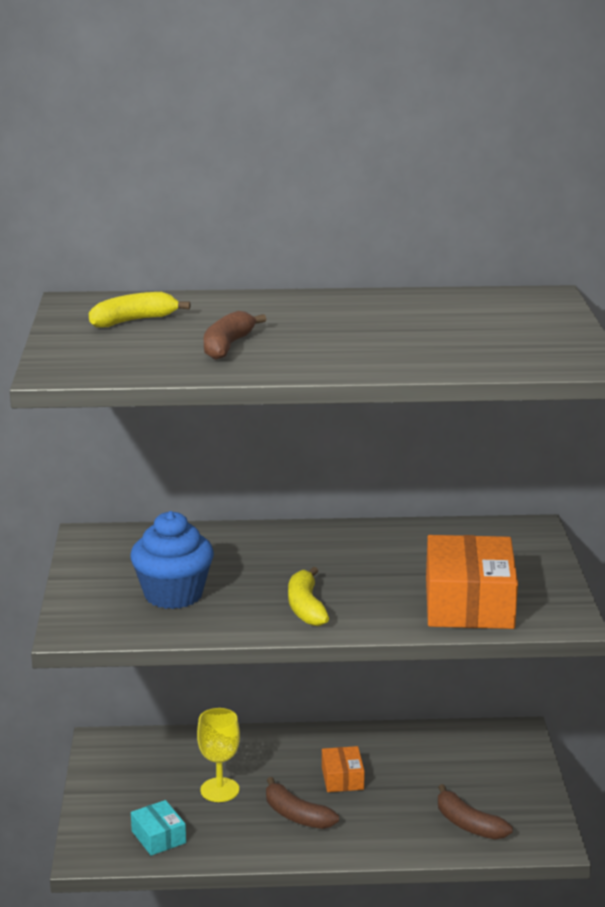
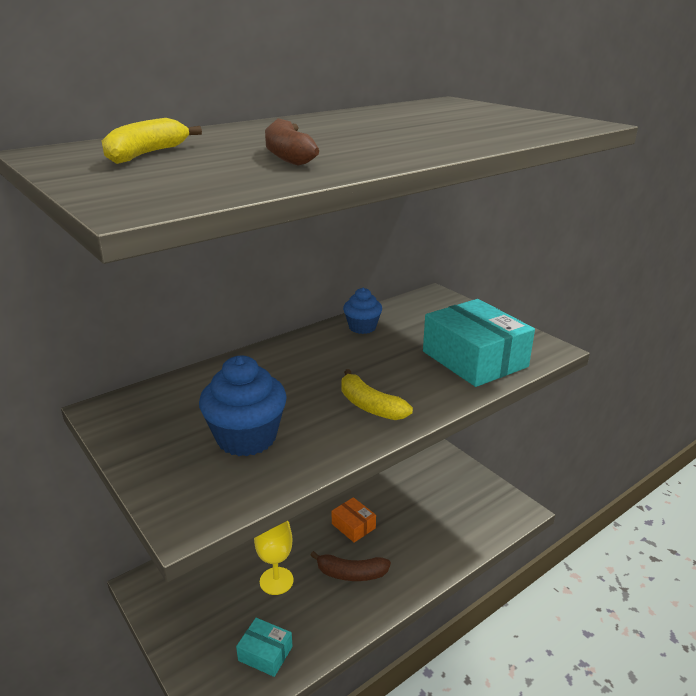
camera: 35 degrees left, 5 degrees up
orange box [426,535,518,629] -> turquoise box [423,299,535,387]
brown banana [438,784,513,840] -> none
none -> blue cupcake [343,288,382,334]

